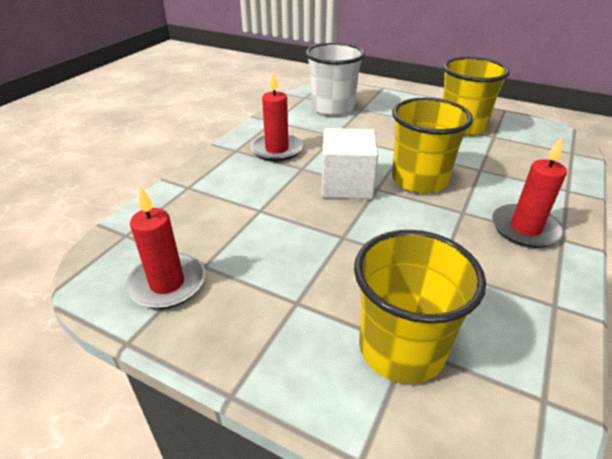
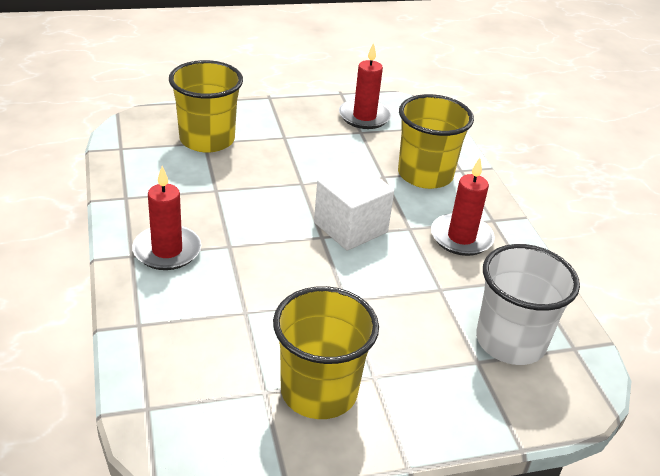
camera: 135 degrees right, 0 degrees up
yellow cup [392,98,473,193] -> yellow cup moved to [398,94,474,189]

